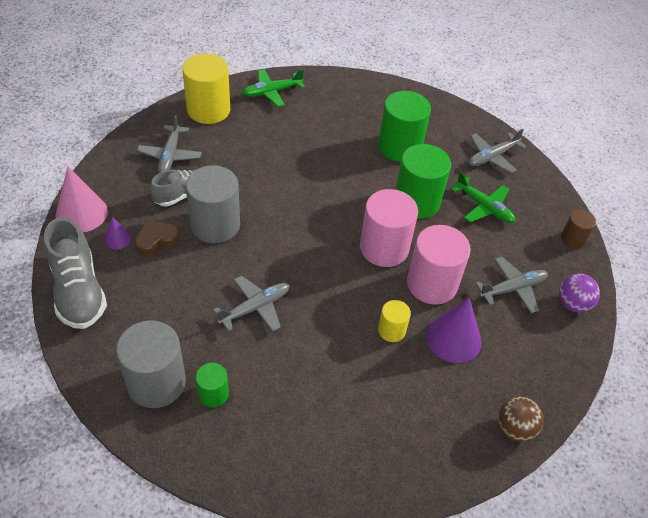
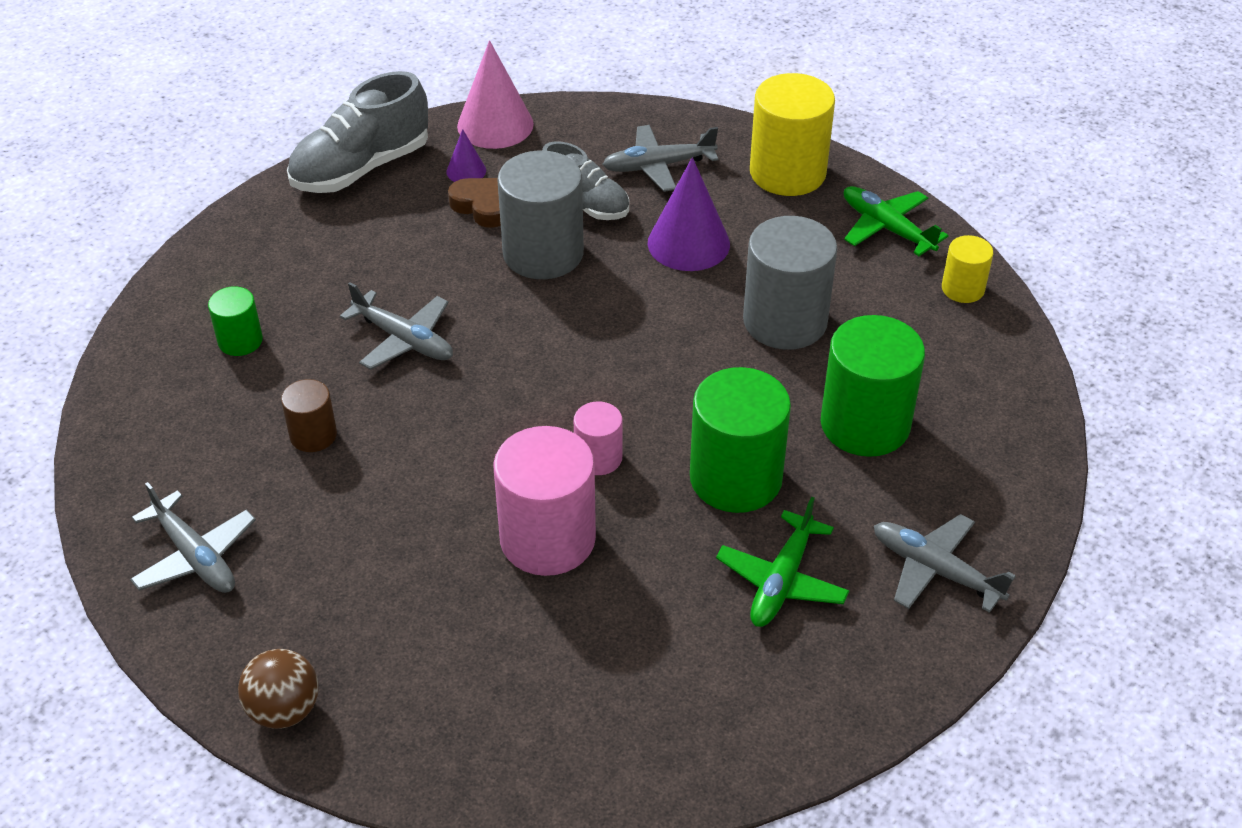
camera: 75 degrees right, 5 degrees down
grey cylinder [116,320,186,408] -> grey cylinder moved to [743,216,837,350]
pink cylinder [360,189,418,267] -> pink cylinder [574,401,622,475], size x0.52
yellow cylinder [378,300,411,342] -> yellow cylinder moved to [942,235,993,303]
purple cone [426,297,482,363] -> purple cone moved to [648,157,730,271]
grey plane [475,257,548,313] -> grey plane moved to [130,482,256,593]
purple ball [559,274,600,313] -> none
brown cylinder [561,210,596,248] -> brown cylinder moved to [281,379,337,452]

